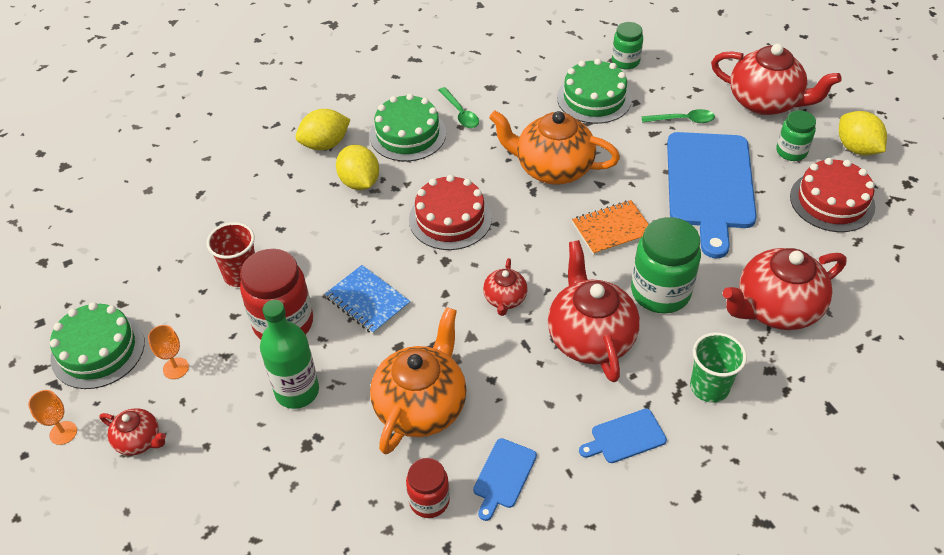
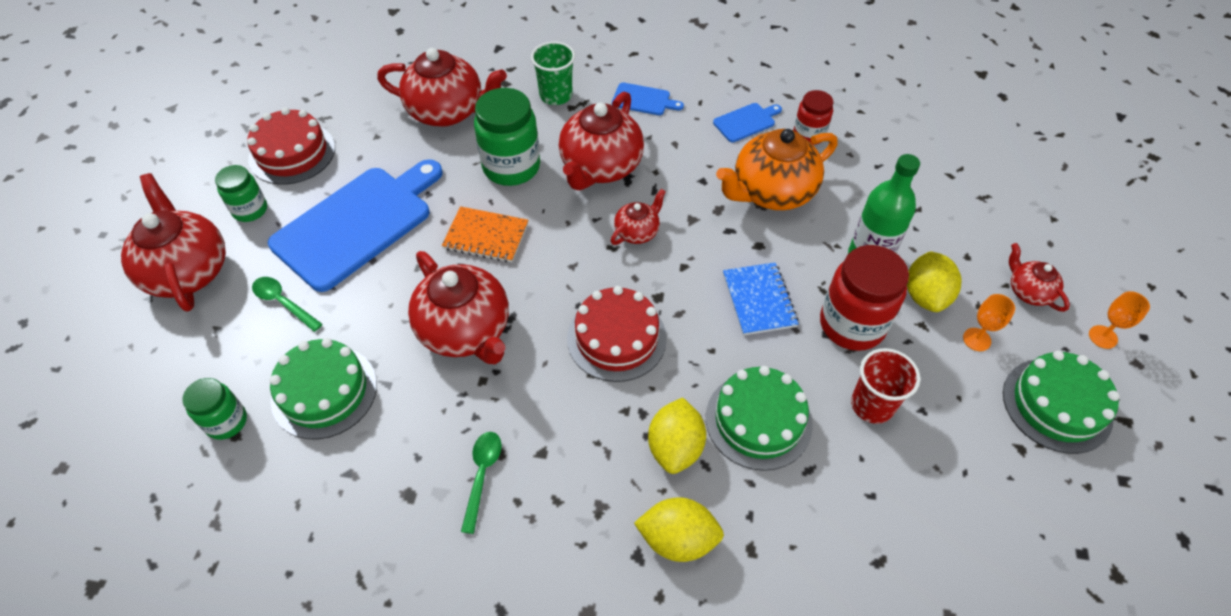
camera: 145 degrees left, 5 degrees up
green cake [370,94,446,161] -> green cake moved to [706,366,813,471]
orange teapot [489,110,620,185] -> red teapot [408,251,509,364]
yellow lemon [839,111,887,155] -> yellow lemon moved to [907,251,961,312]

